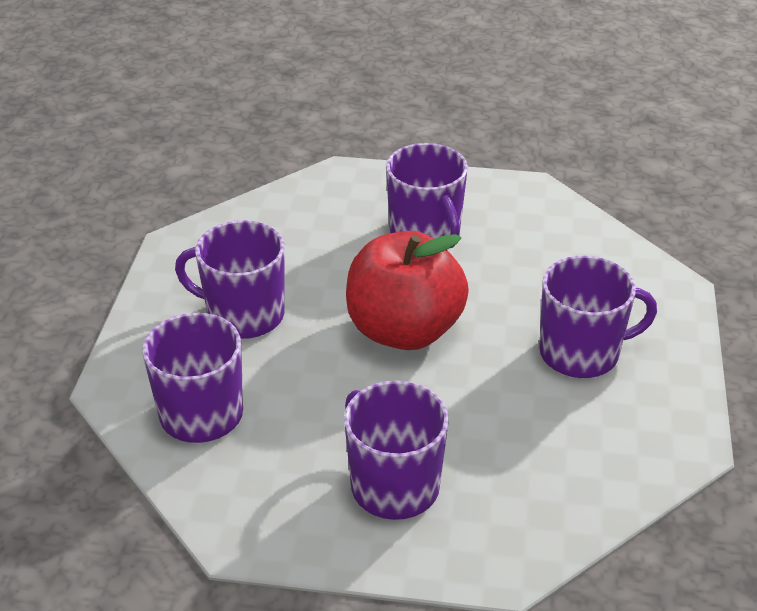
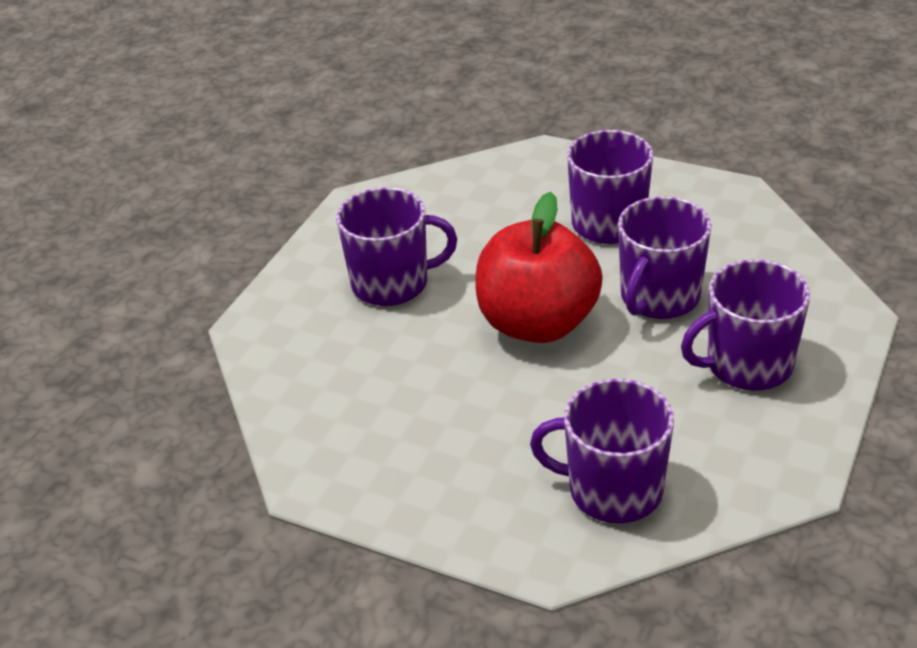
camera: 70 degrees left, 0 degrees up
purple mug [175,220,285,339] -> purple mug moved to [618,196,712,319]

